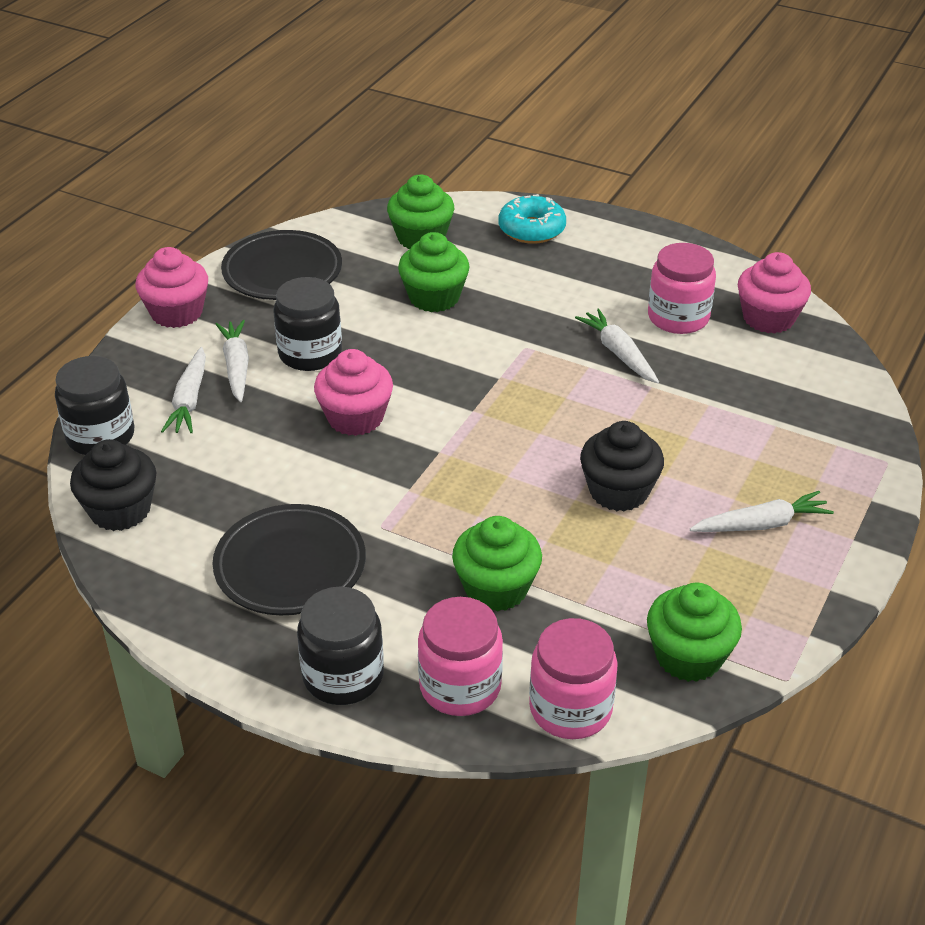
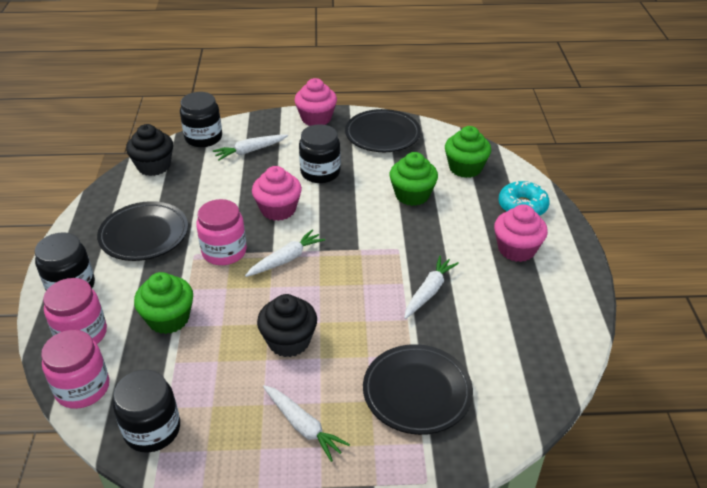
camera: 60 degrees right, 0 degrees up
white carrot [216,320,249,402] -> white carrot moved to [245,229,325,277]
green cupcake [647,583,742,682] -> black jar [113,370,180,453]
pink jar [648,243,716,334] -> pink jar moved to [196,199,247,265]
pink cupcake [738,252,811,334] -> pink cupcake moved to [494,204,548,262]
none -> black plate [363,344,473,435]

